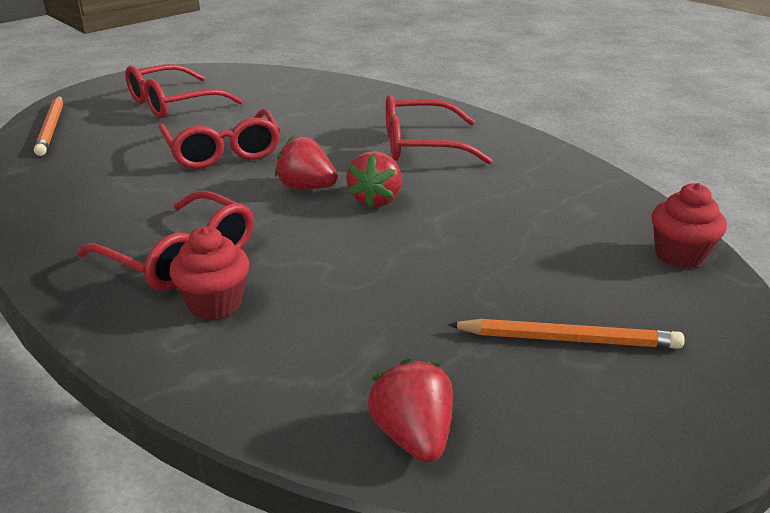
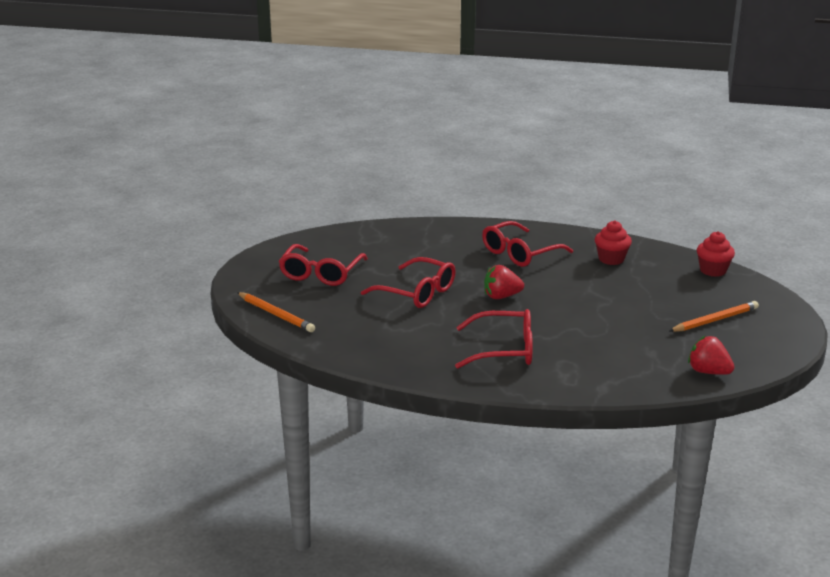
camera: 35 degrees left, 5 degrees down
red cupcake [169,226,249,319] -> red cupcake moved to [595,221,632,265]
red strawberry [346,151,402,208] -> none

